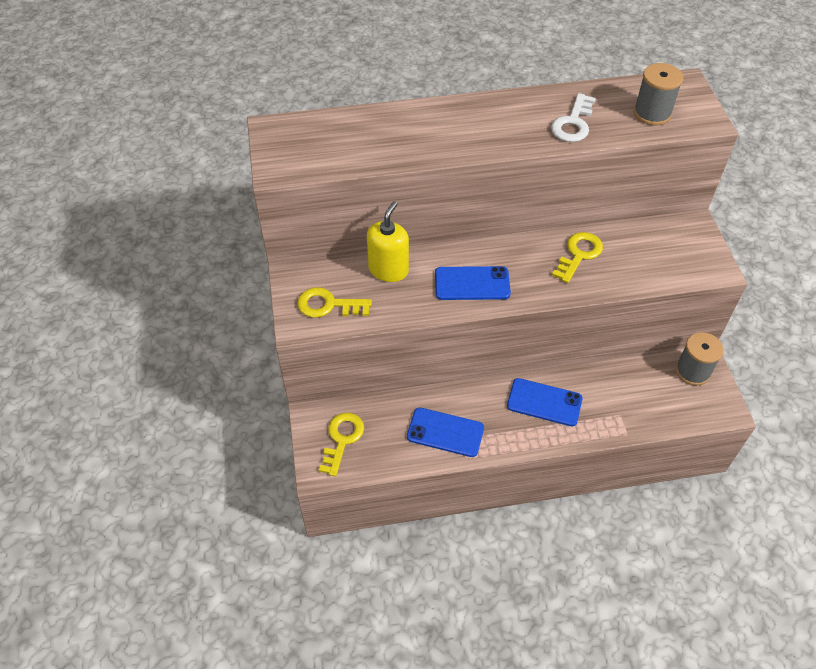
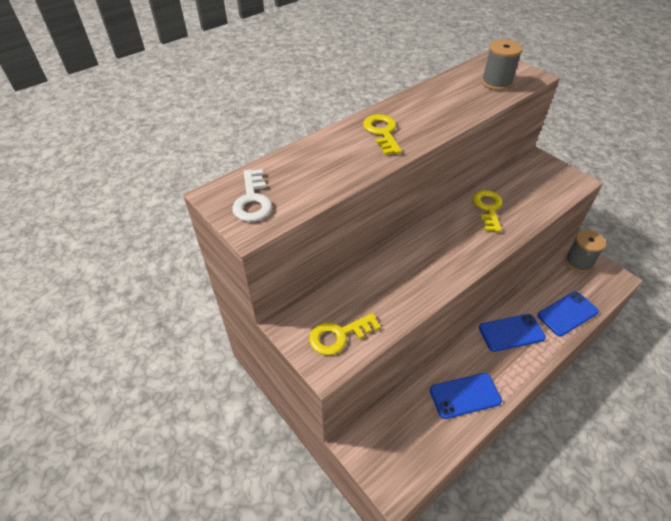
camera: 30 degrees left, 5 degrees down
yellow key [319,413,364,477] -> yellow key moved to [363,114,402,155]
yellow soap dispenser [367,201,409,282] -> none
blue phone [435,266,511,300] -> blue phone moved to [537,291,599,336]
white key [551,93,596,142] -> white key moved to [232,169,272,222]

